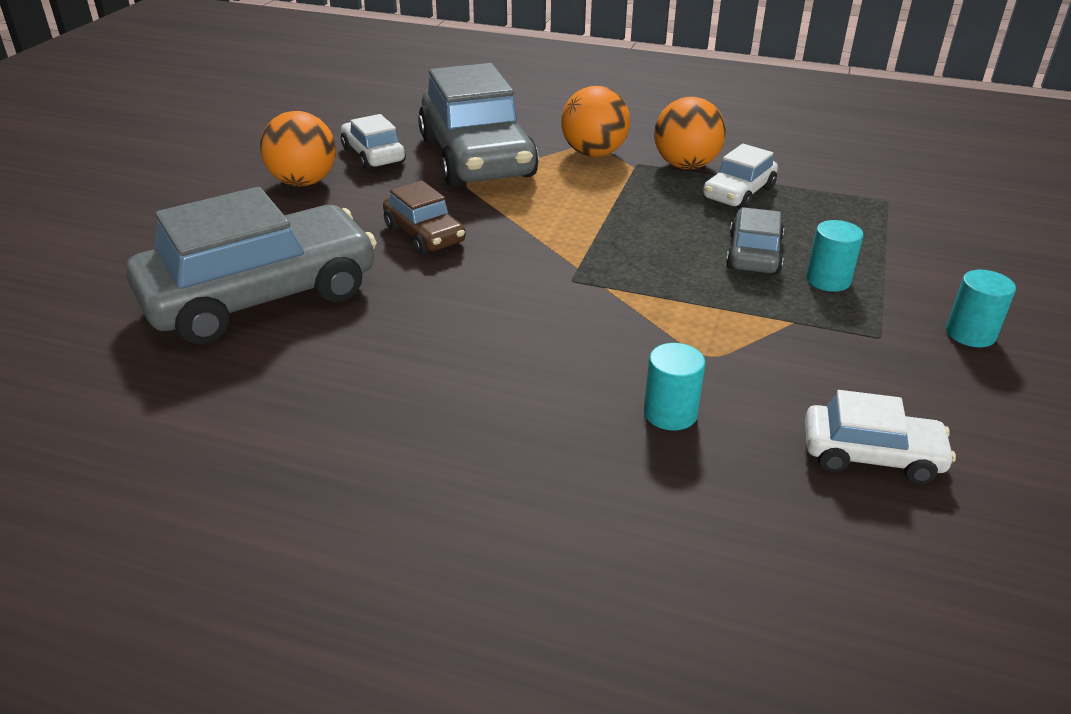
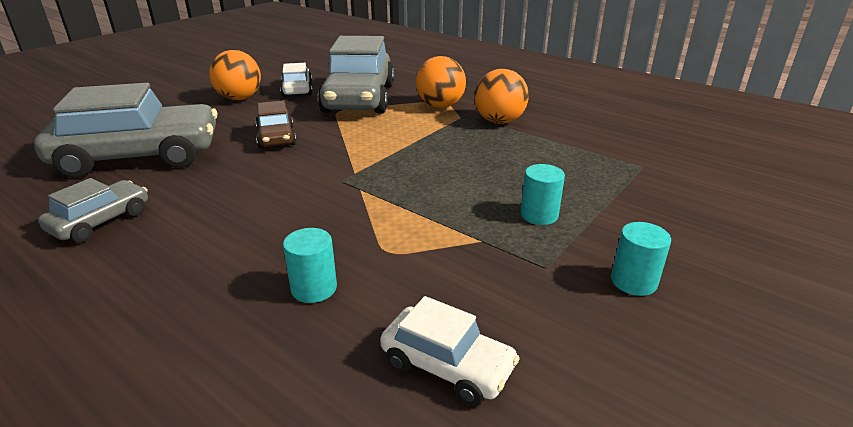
camera: 20 degrees right, 5 degrees down
white car [703,144,778,209] -> none
grey car [726,207,784,274] -> grey car moved to [38,178,148,243]

